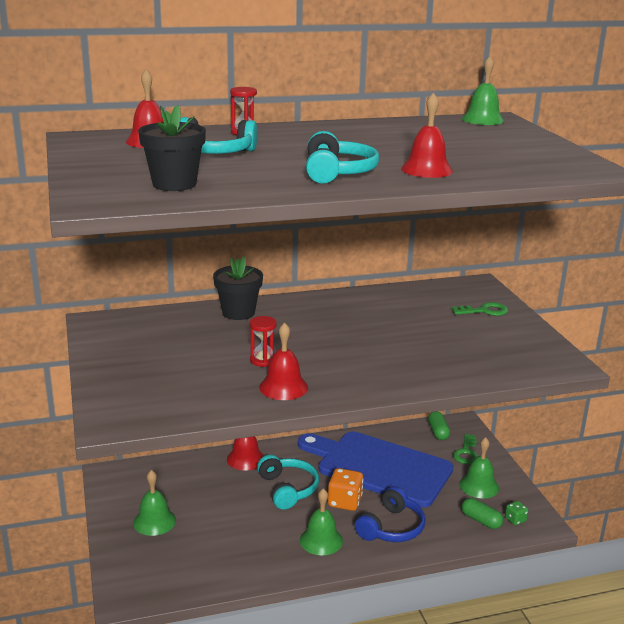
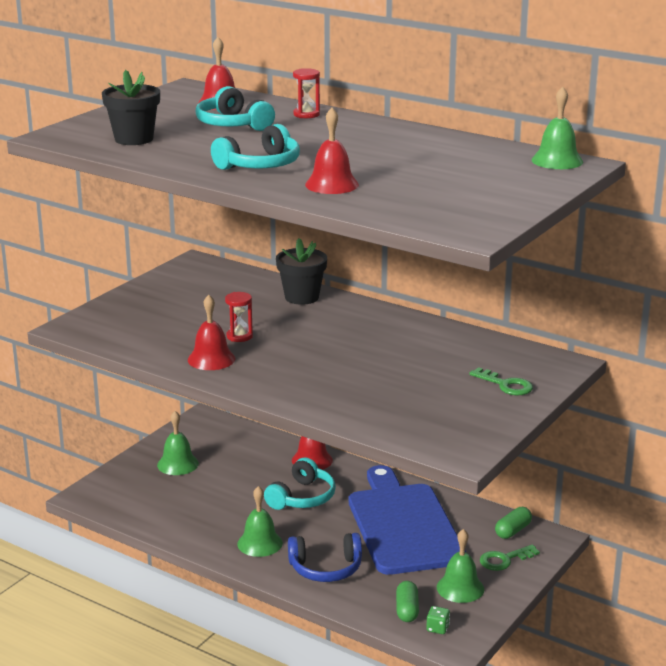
camera: 50 degrees right, 0 degrees up
orange dice [328,468,364,511] -> none

